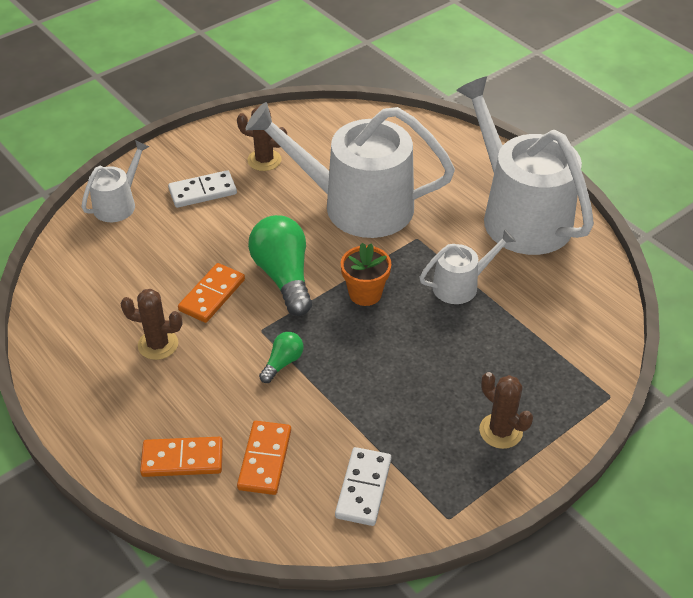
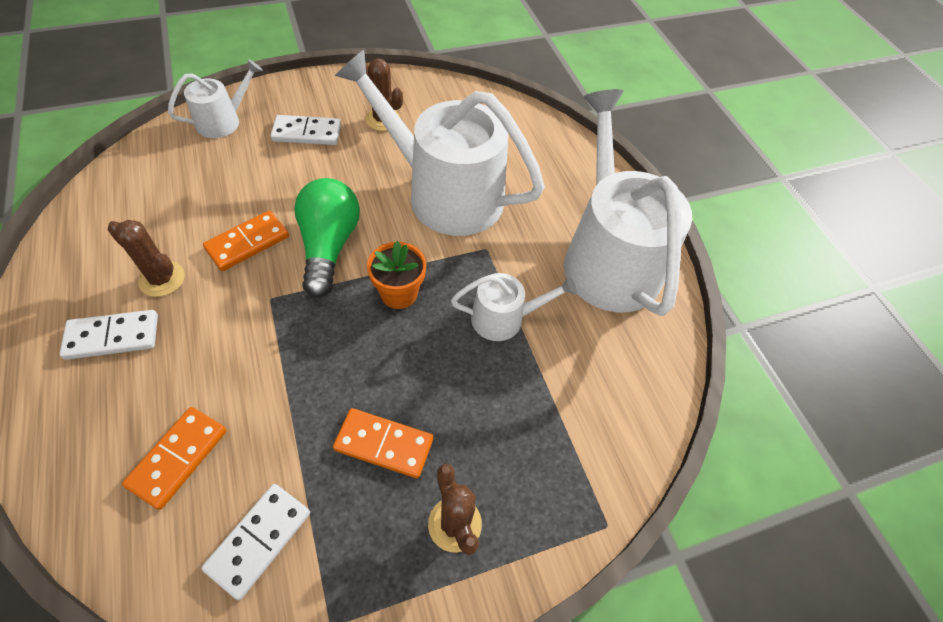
camera: 15 degrees right, 10 degrees up
orange domino [140,437,223,477] -> orange domino moved to [333,408,433,478]
green light bulb [259,332,304,383] -> none
none -> white domino [60,310,158,360]

